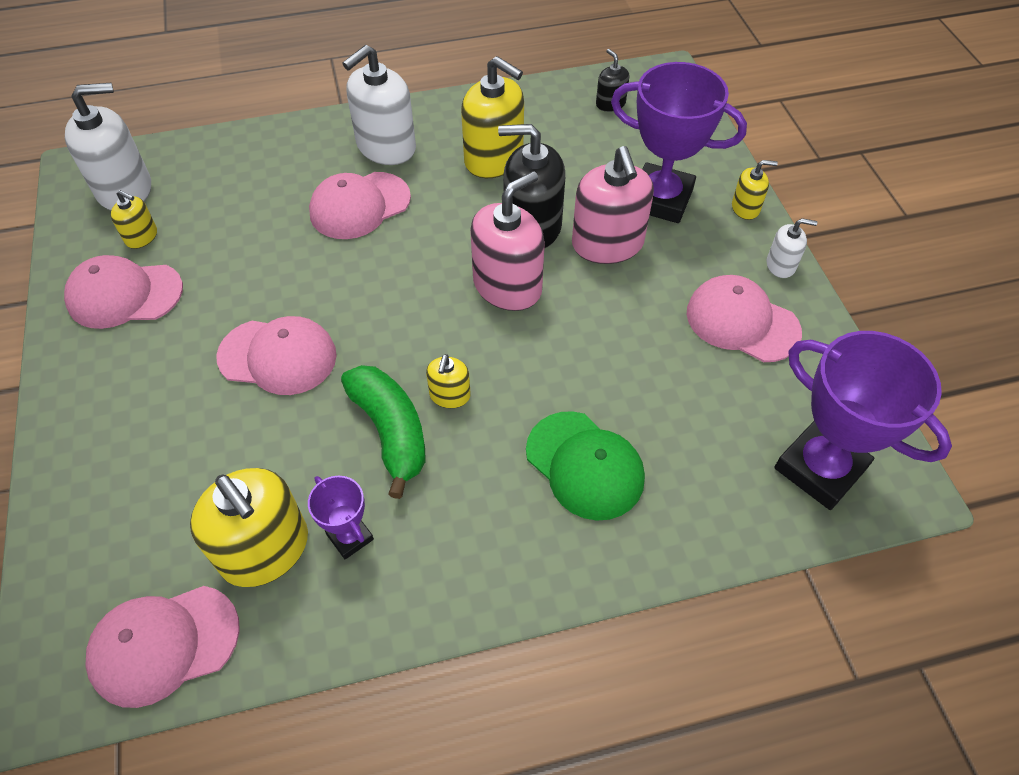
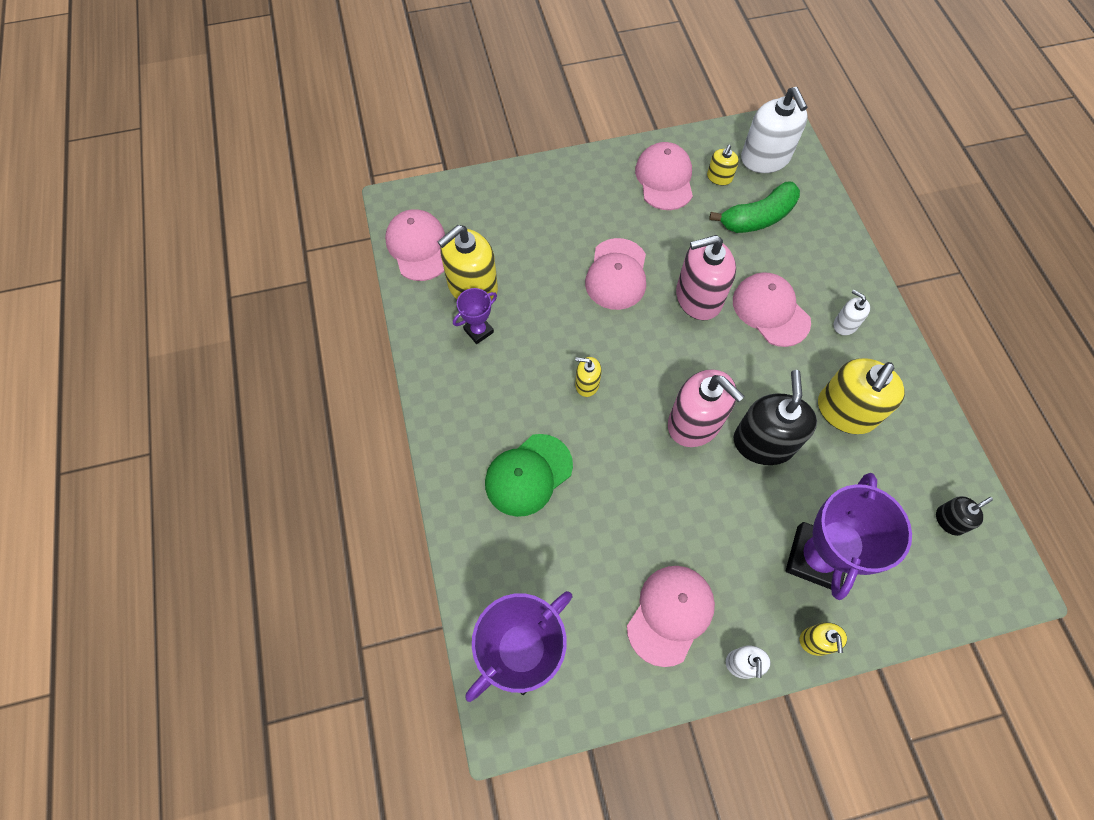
camera: 90 degrees right, 10 degrees up
green banana [341,365,426,499] -> green banana moved to [709,182,800,233]
white soap dispenser [342,45,416,165] -> white soap dispenser [834,290,870,335], size x0.50
pink soap dispenser [572,146,654,264] -> pink soap dispenser moved to [676,235,736,320]

